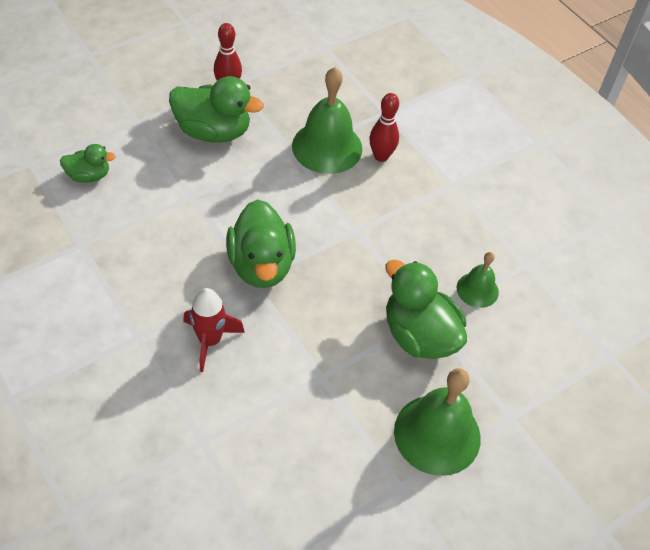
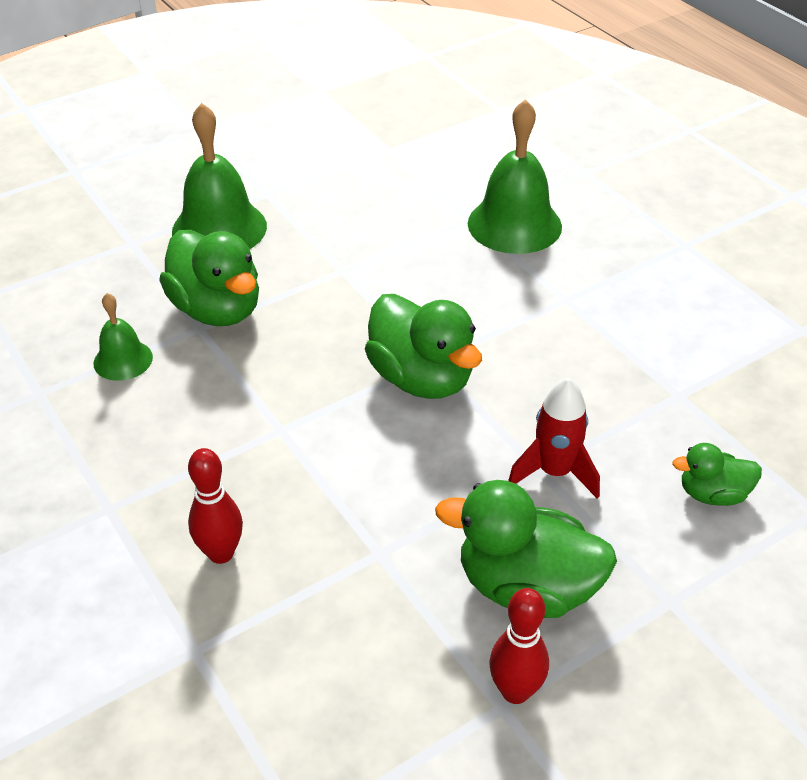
camera: 175 degrees left, 10 degrees down
red rocket [183,288,245,372] -> red rocket moved to [508,378,600,499]
green duck [226,199,296,288] -> green duck turned 150 degrees clockwise [365,294,482,399]
green bell [292,67,362,174] -> green bell moved to [468,99,562,254]

